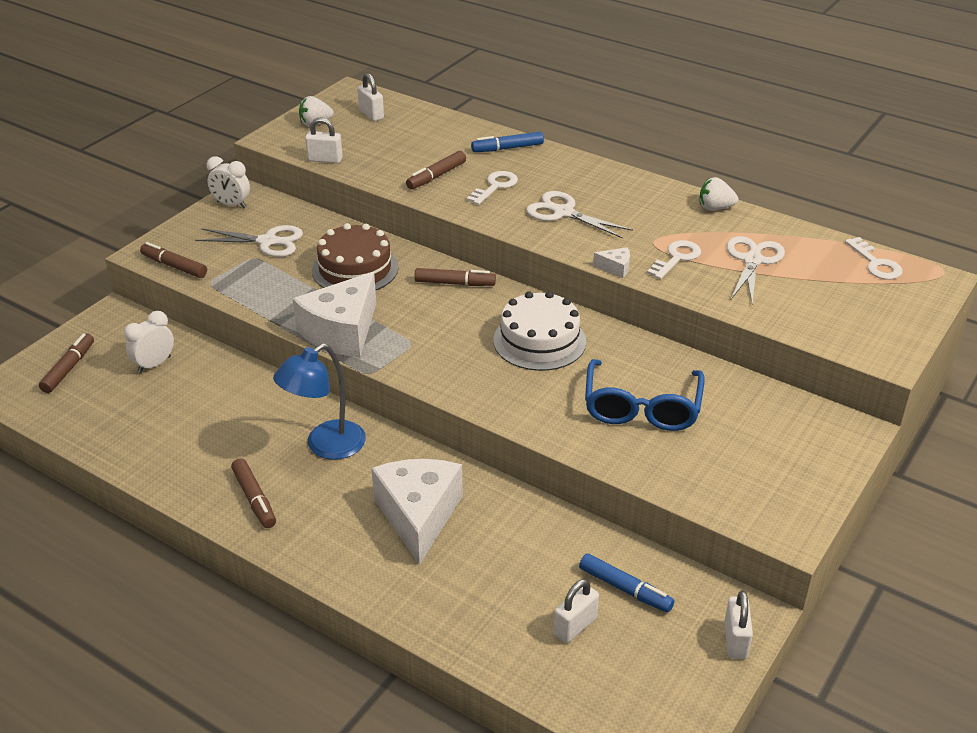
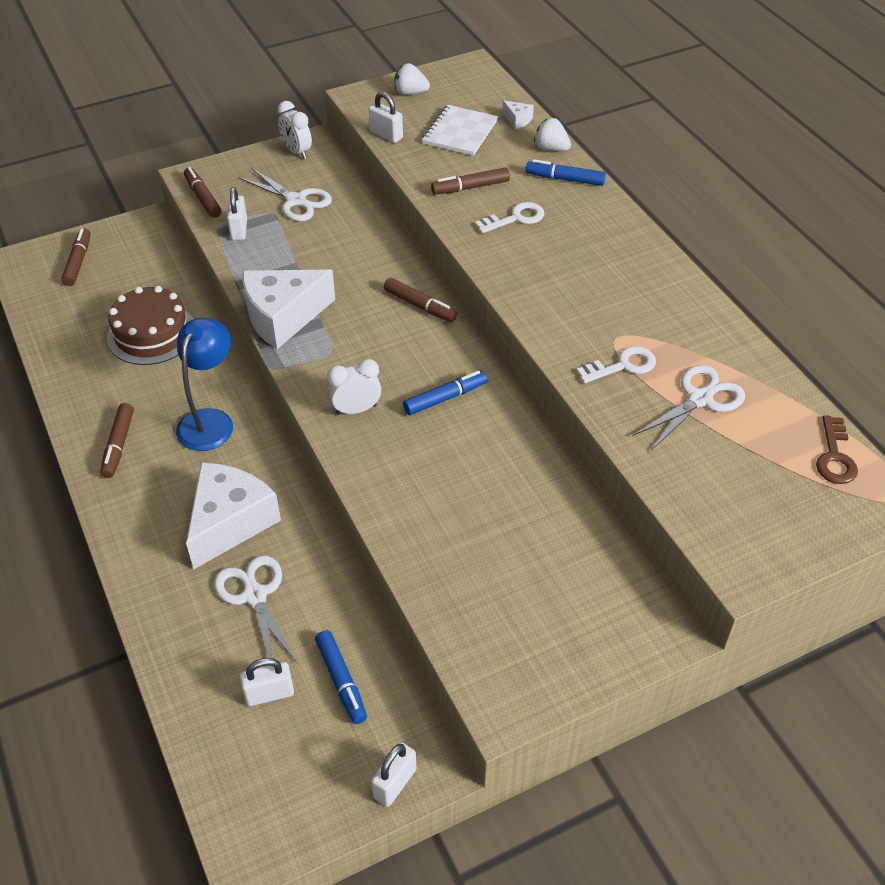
camera: 30 degrees right, 10 degrees up
brown marker [39,333,94,393] -> brown marker turned 45 degrees counterclockwise [61,228,91,286]
white clock [124,311,174,373] -> white clock moved to [327,359,381,415]
blue lamp [273,343,366,460] -> blue lamp turned 120 degrees clockwise [176,318,233,451]
brown cake [312,223,398,290] -> brown cake moved to [107,286,193,365]
white padlock [357,73,384,121] -> white padlock moved to [227,187,247,240]
white cake [493,291,586,371] -> blue marker [403,371,487,415]
white scissors [526,191,633,239] -> white scissors moved to [214,556,298,664]
blue glasses [585,359,705,431] -> none
white cheese [593,247,630,278] -> white cheese moved to [502,100,534,129]
white strawberry [700,177,738,210] -> white strawberry moved to [534,118,571,151]
white key [845,237,902,280] -> brown key [816,415,858,484]
none -> white notebook [422,105,498,156]

